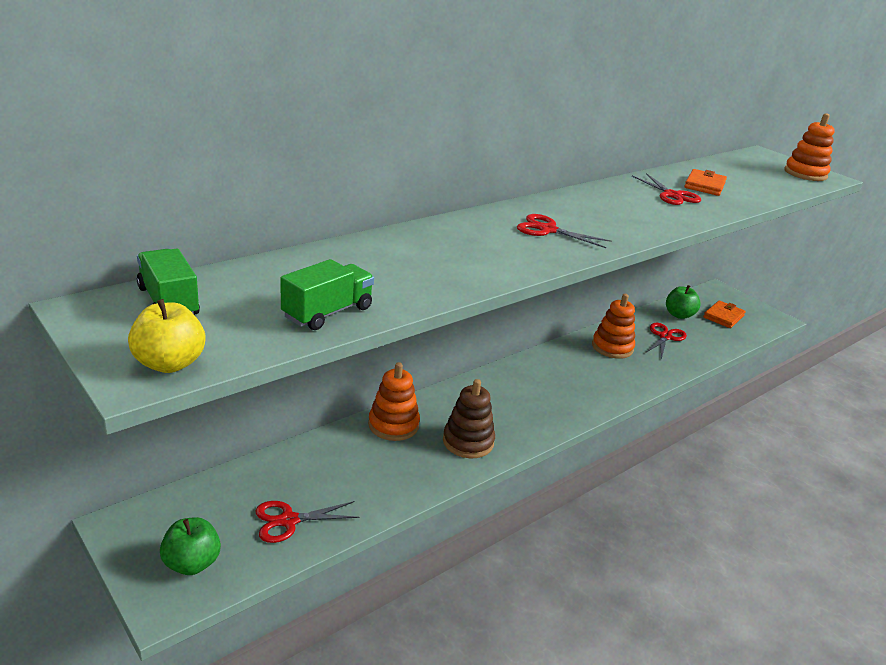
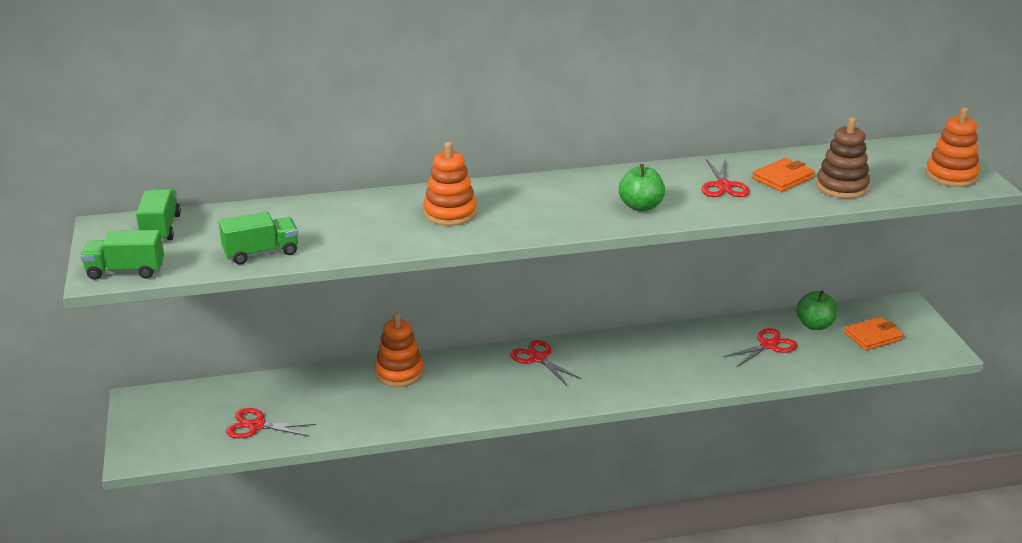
camera: 30 degrees right, 0 degrees up
yellow apple [128,299,206,373] -> green truck [81,230,164,280]
green apple [160,517,221,575] -> green apple moved to [619,164,665,212]
brown stacking toy [443,379,495,458] -> brown stacking toy moved to [816,118,870,199]
red scissors [517,214,611,248] -> red scissors moved to [510,340,582,385]
orange stacking toy [592,294,635,359] -> orange stacking toy moved to [423,142,477,226]

